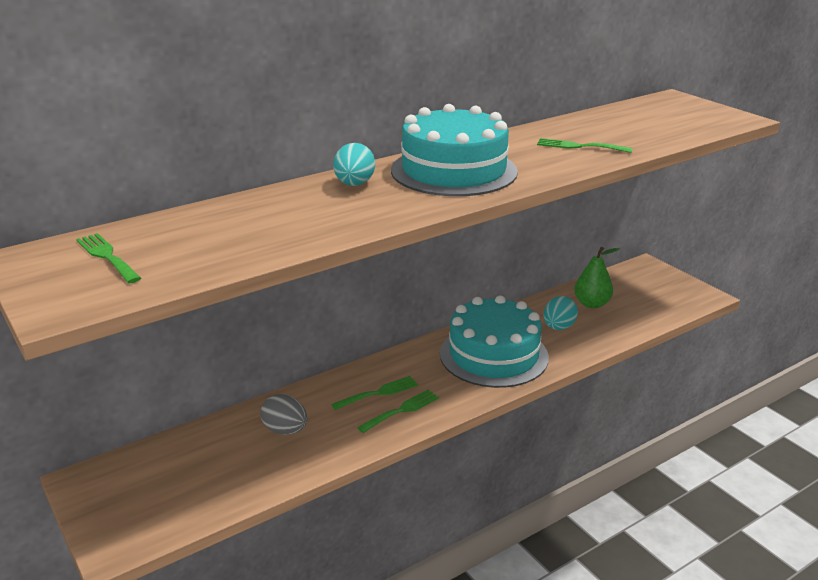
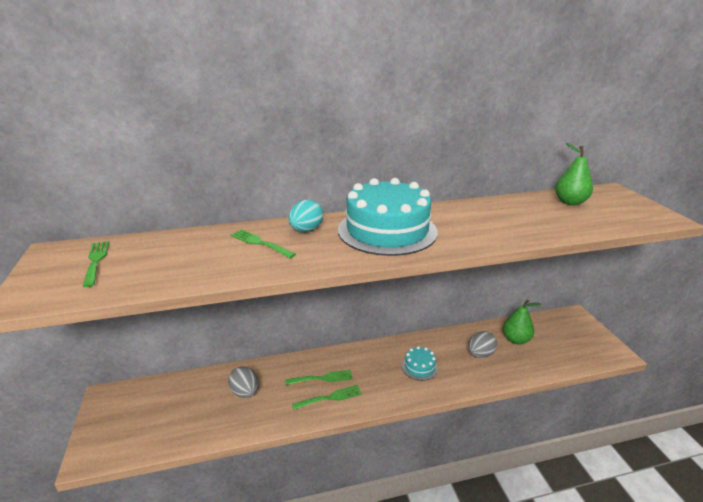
camera: 20 degrees right, 0 degrees up
turquoise cake [440,295,549,388] -> turquoise cake [402,346,438,381], size x0.44
green fork [537,138,633,153] -> green fork moved to [230,229,296,258]
turquoise egg [544,296,578,330] -> grey egg [468,331,497,358]
none -> green pear [555,143,593,205]

